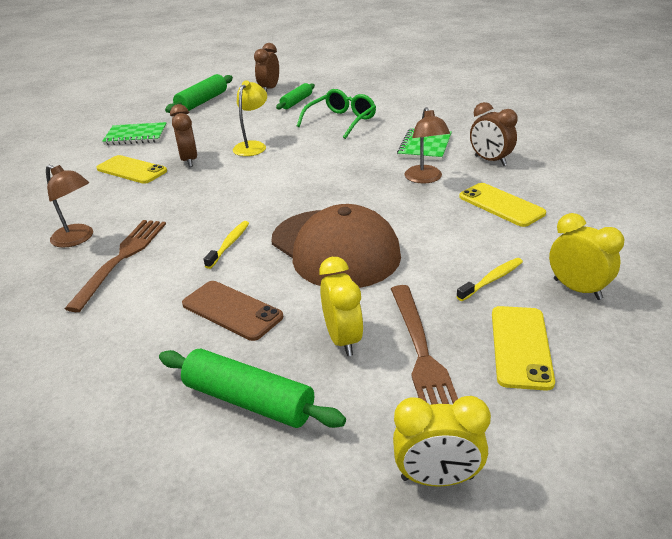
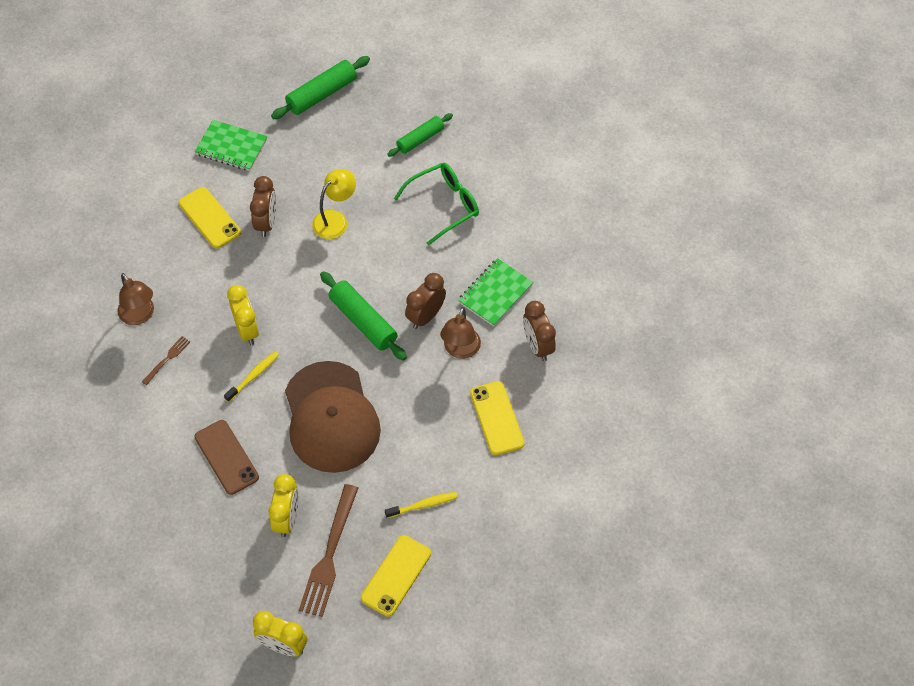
camera: 20 degrees right, 25 degrees up
brown fork [64,220,166,312] -> brown fork [142,336,190,385], size x0.48
green rolling pin [159,349,346,428] -> green rolling pin moved to [320,271,407,361]
brown clock [254,43,279,92] -> brown clock moved to [405,273,446,329]
yellow clock [549,213,624,300] -> yellow clock moved to [227,285,259,345]

